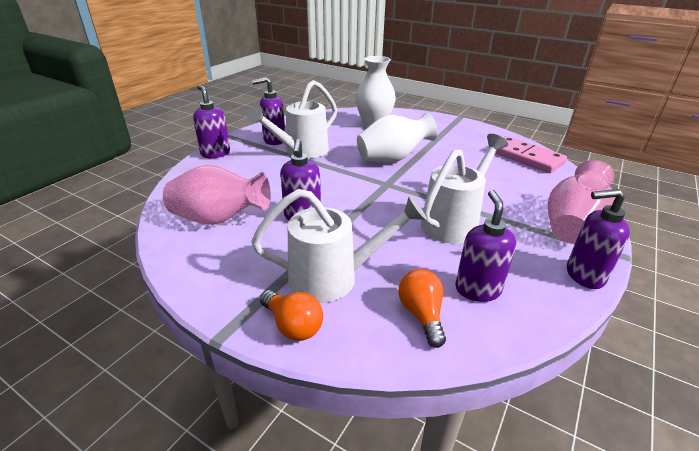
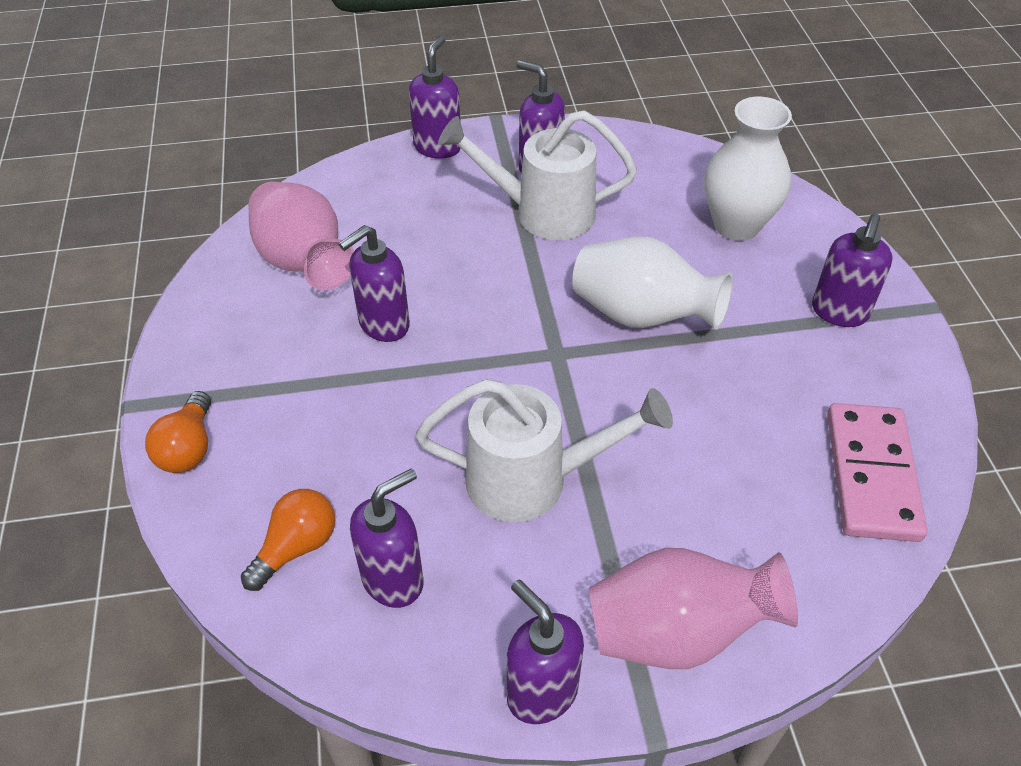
camera: 50 degrees right, 15 degrees up
white watering can [251,189,427,303] -> none
none -> purple soap dispenser [812,214,892,327]

